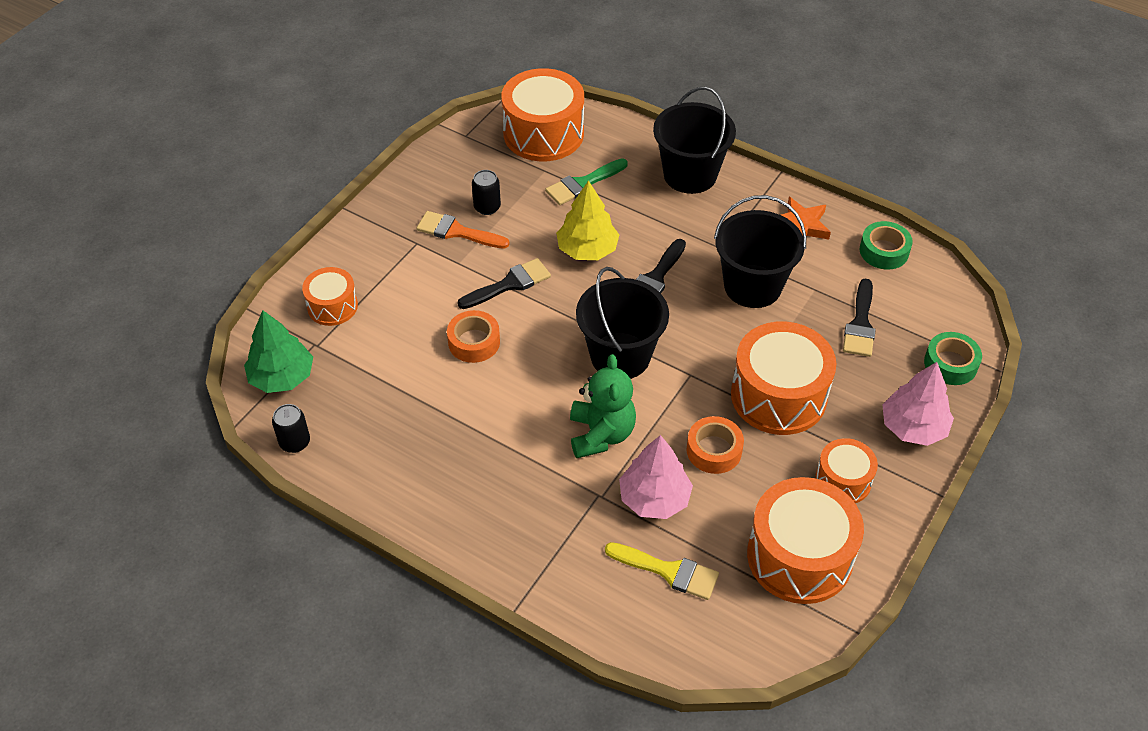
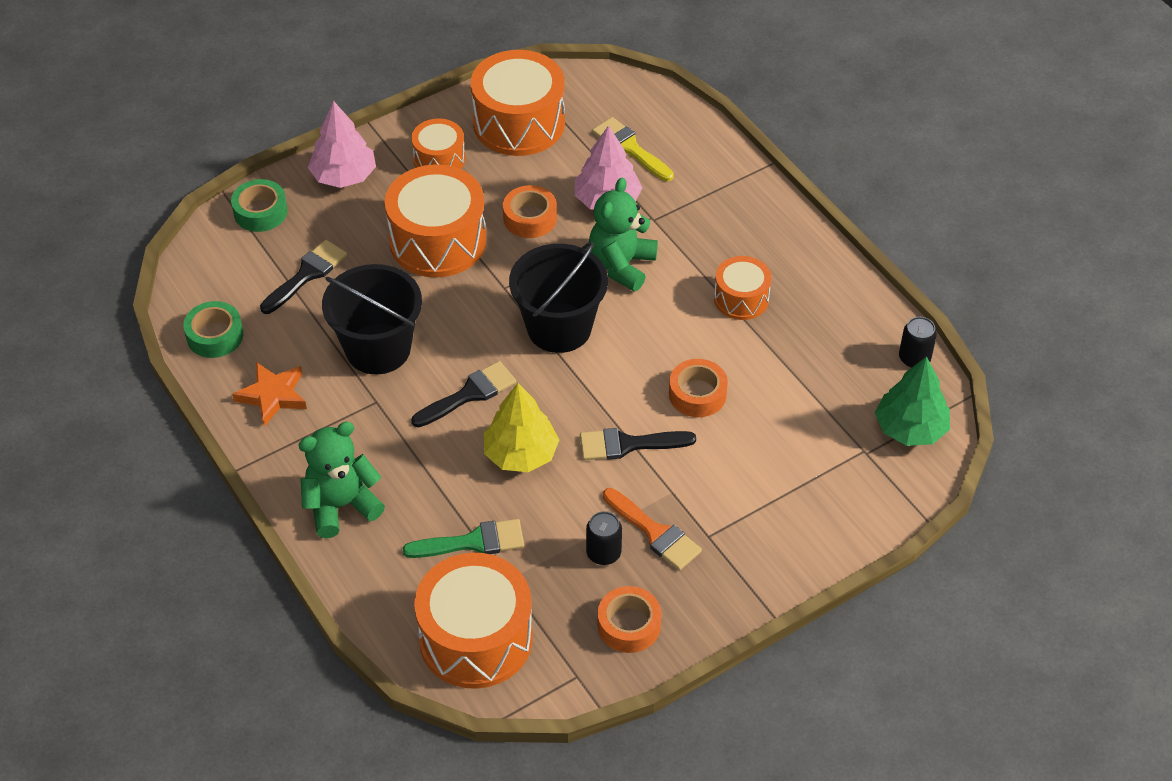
camera: 155 degrees left, 0 degrees up
orange drum [302,267,358,326] -> orange drum moved to [714,256,772,320]
black bucket [653,86,736,194] -> green teddy bear [298,422,385,538]
none -> orange tape [597,586,661,653]

